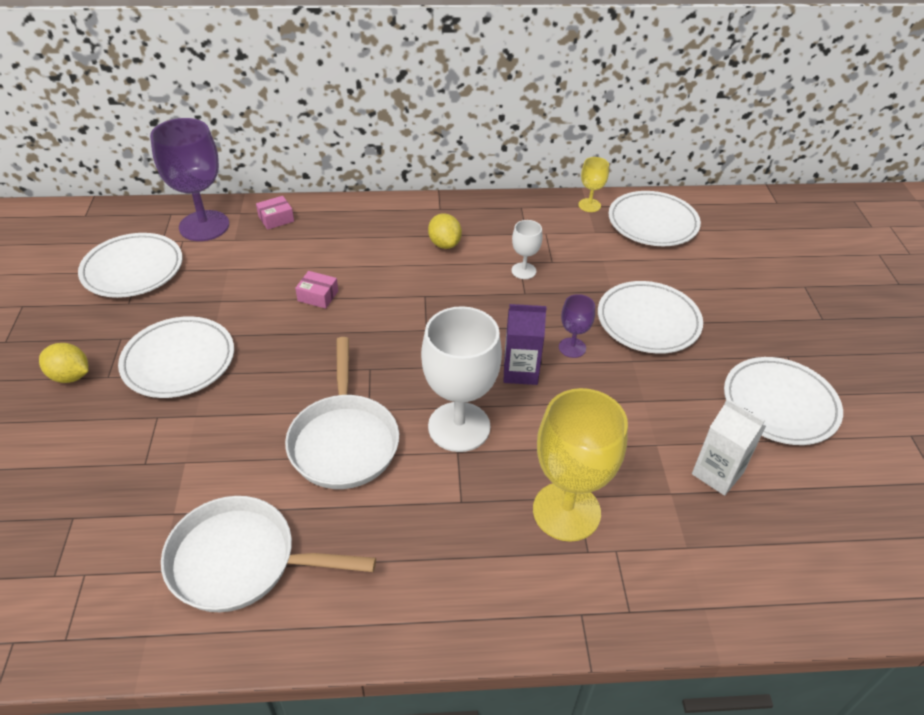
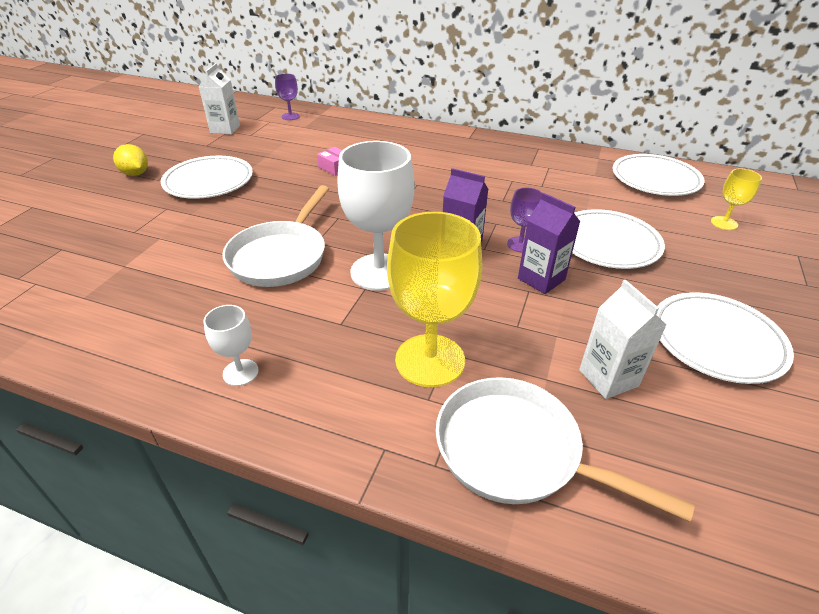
camera: 25 degrees right, 5 degrees down
white plate [78,233,183,298] -> white carton [198,63,240,135]
purple goblet [150,118,229,241] -> purple goblet [275,74,300,120], size x0.49
white pan [161,496,376,612] -> white pan moved to [436,377,695,522]
pink box [256,196,294,230] -> none
yellow lemon [428,213,462,249] -> none
white goblet [512,220,543,279] -> white goblet moved to [204,305,259,386]
yellow goblet [578,157,609,212] -> yellow goblet moved to [711,169,762,230]
none -> purple carton [518,193,580,294]

